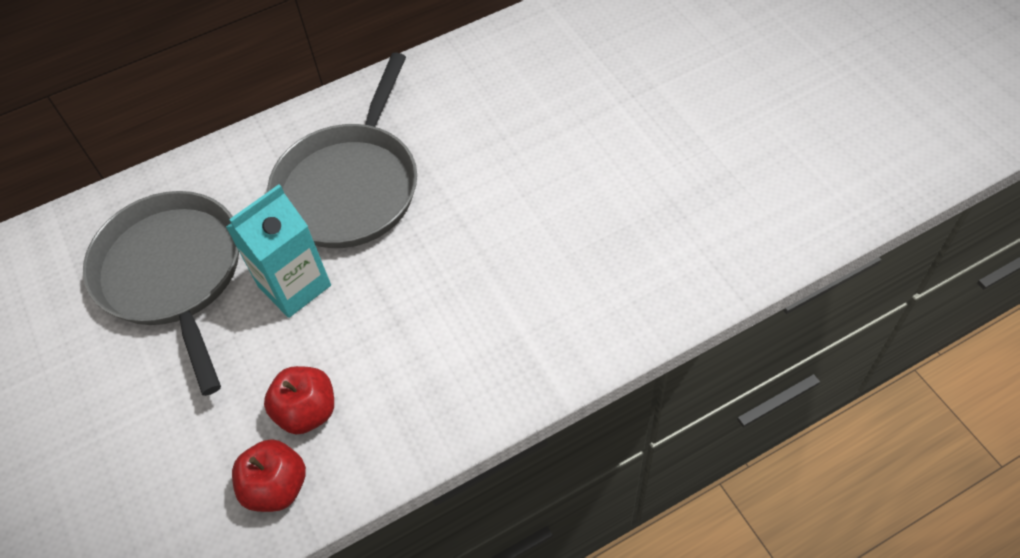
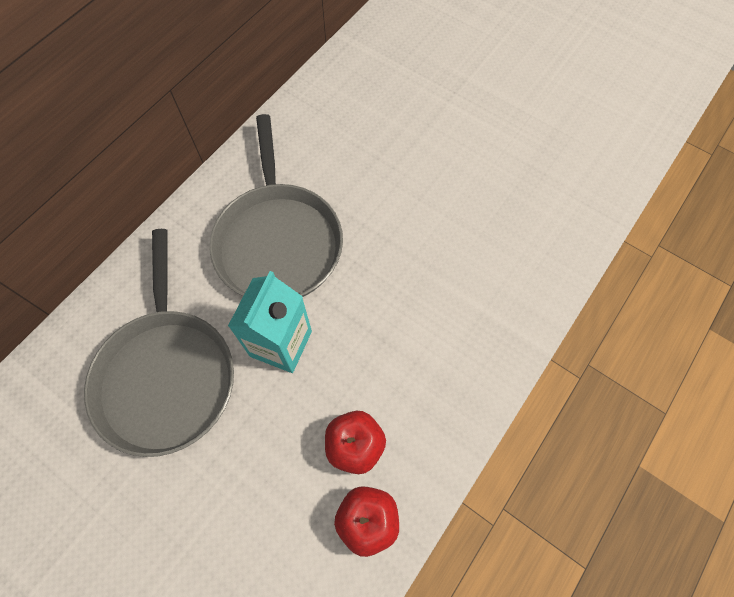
camera: 30 degrees left, 10 degrees up
grey pan [83,191,239,396] -> grey pan turned 135 degrees counterclockwise [84,229,234,457]

